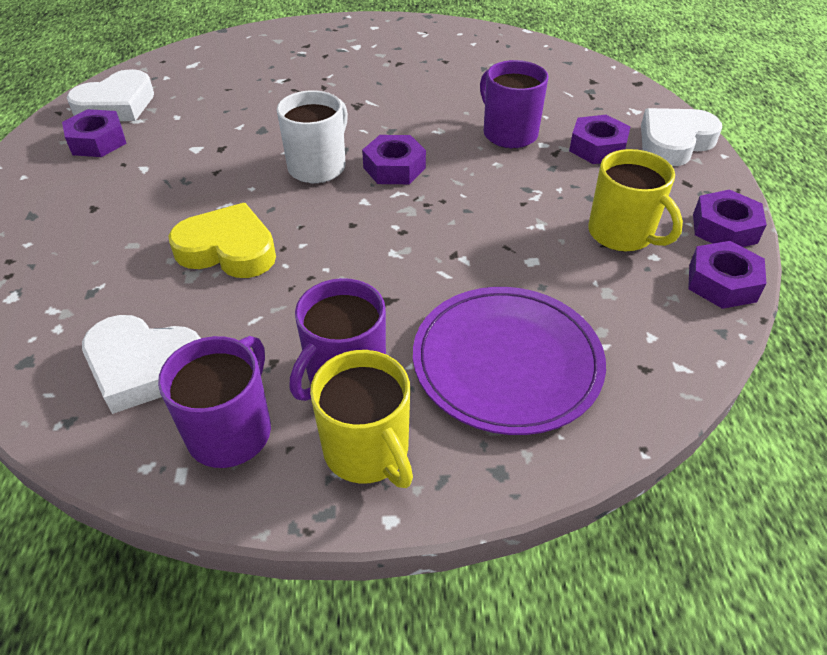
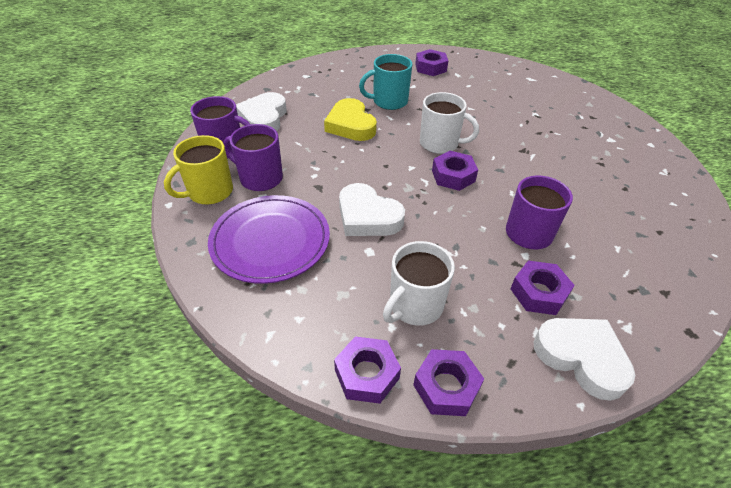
camera: 80 degrees right, 0 degrees up
white heart [67,69,154,121] -> white heart moved to [339,183,405,236]
yellow heart [169,203,276,278] -> yellow heart turned 150 degrees clockwise [324,98,377,141]
yellow mug [588,149,683,252] -> white mug [383,241,455,326]
none -> turquoise mug [359,54,412,110]

